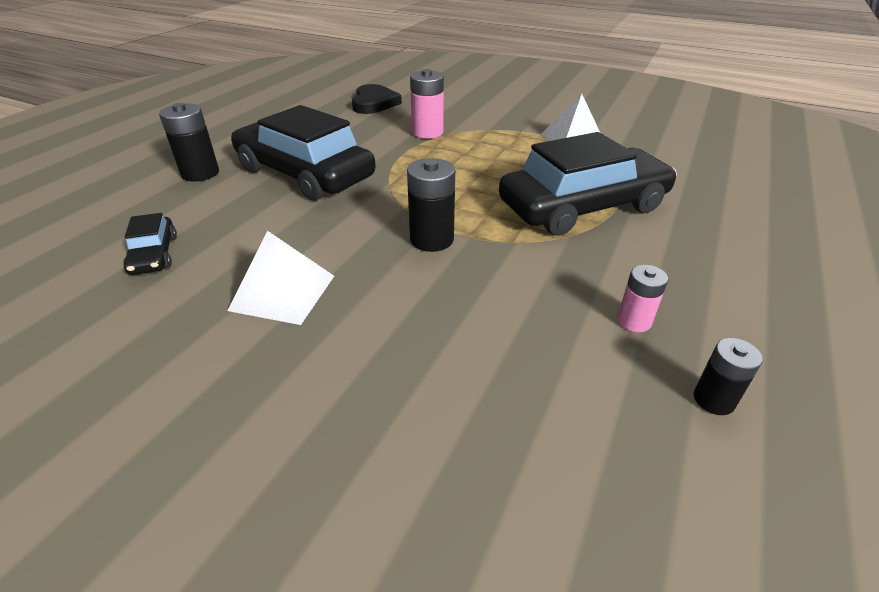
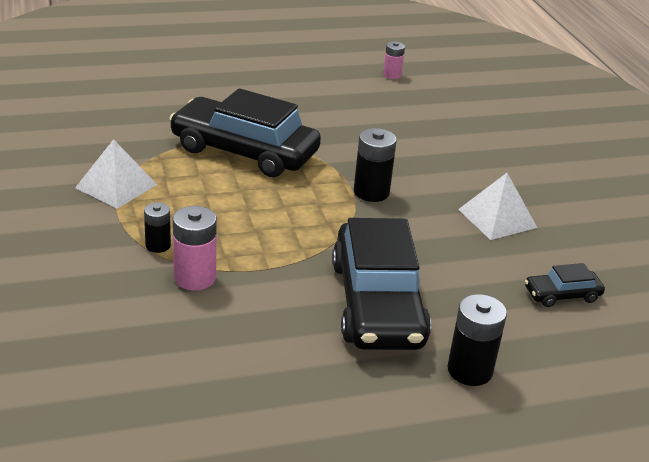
camera: 135 degrees left, 5 degrees down
black car [123,213,177,275] -> black car turned 135 degrees counterclockwise [525,263,605,307]
black heart [352,84,402,114] -> none
pink battery [618,265,668,332] -> pink battery moved to [383,42,405,79]
black battery [694,338,763,415] -> black battery moved to [144,202,171,253]

